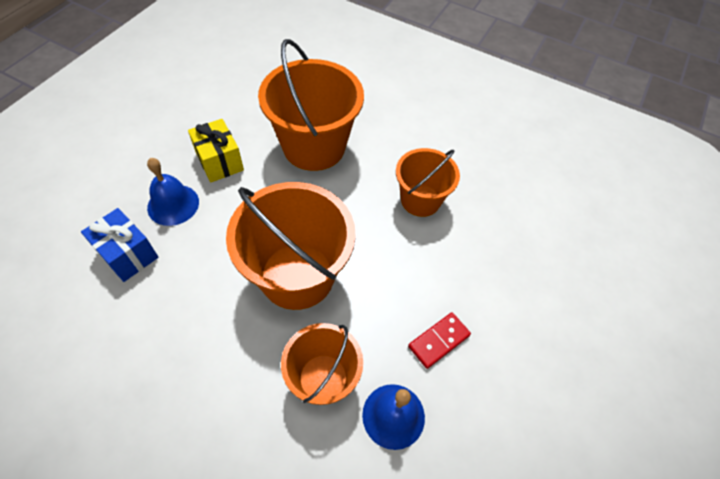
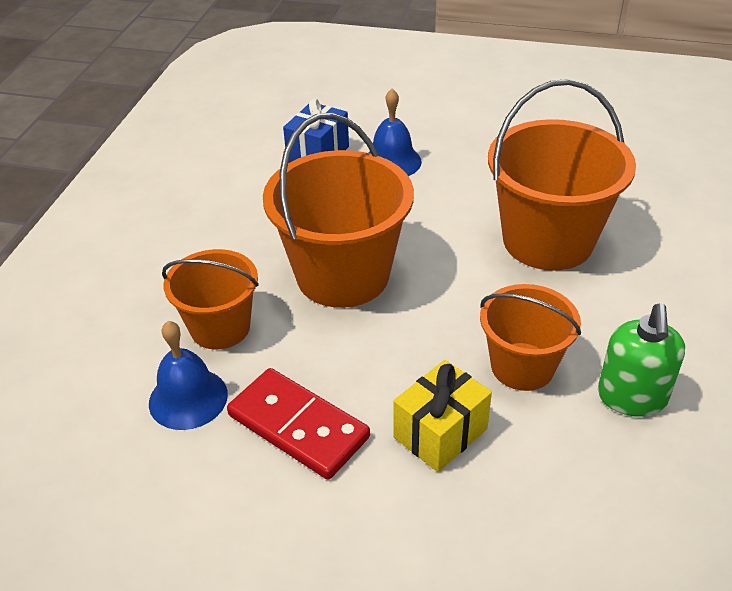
camera: 80 degrees right, 15 degrees down
yellow gift [188,119,244,182] -> yellow gift moved to [393,360,492,472]
red domino [408,312,471,369] -> red domino [227,368,370,480], size x1.62
none -> green soap dispenser [598,303,685,417]

